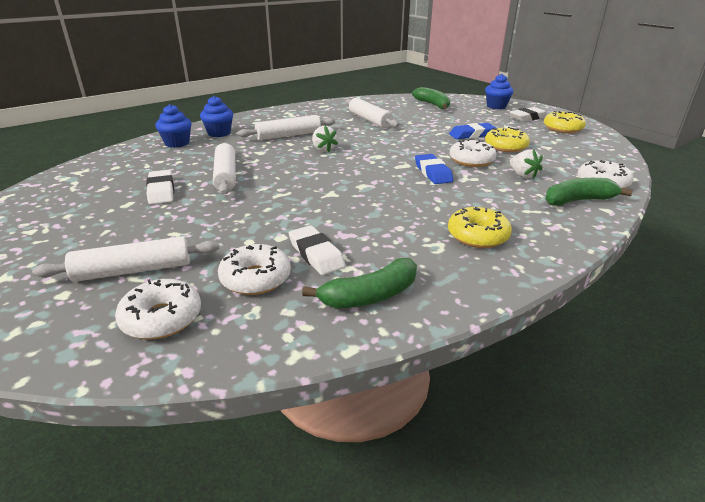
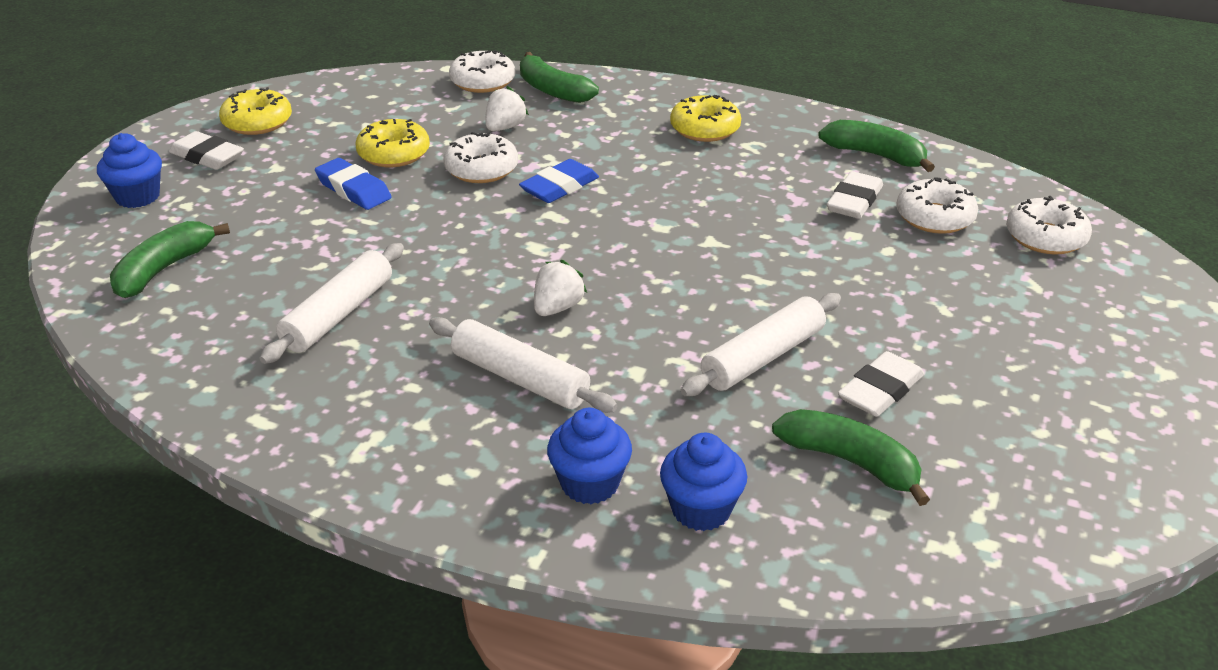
camera: 120 degrees left, 5 degrees up
white rolling pin [32,236,219,282] -> none
none -> green banana [772,409,930,506]

